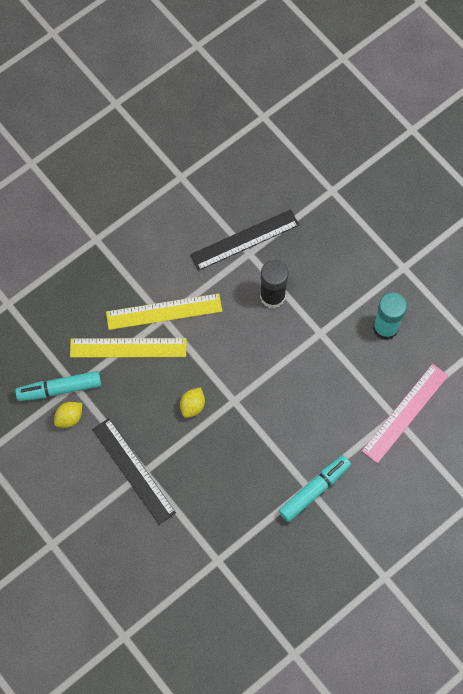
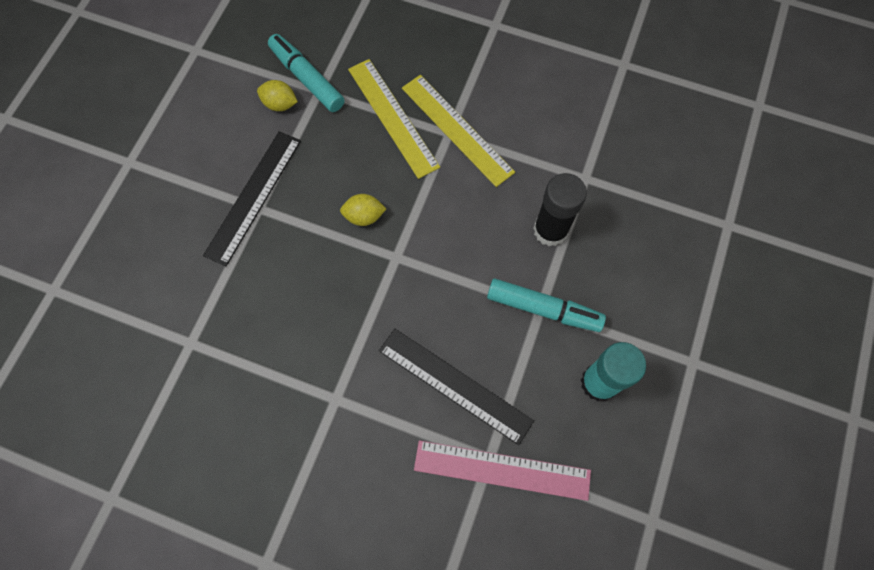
camera: 60 degrees right, 0 degrees up
black ruler [190,209,299,271] -> black ruler moved to [379,329,534,445]
turquoise marker [278,455,351,522] -> turquoise marker moved to [487,279,606,332]

